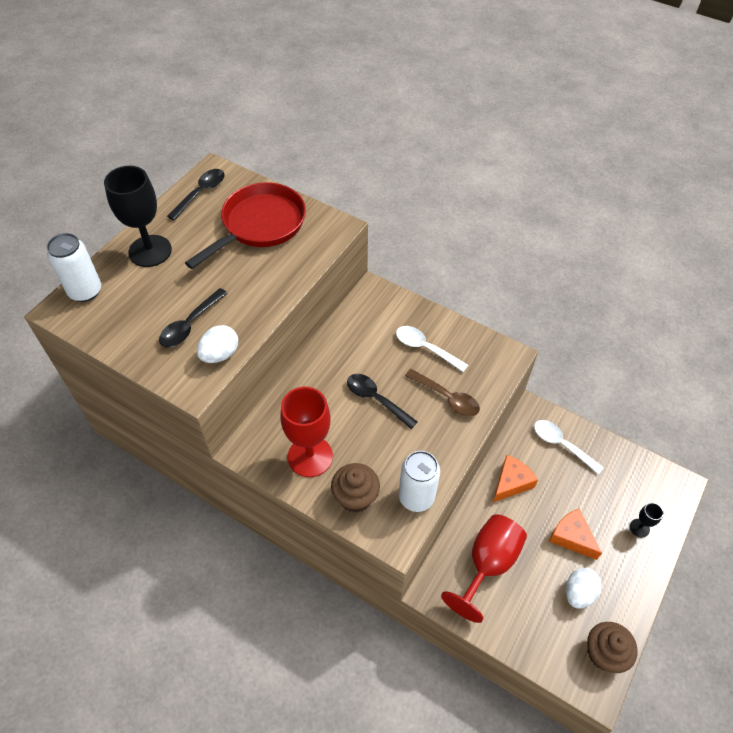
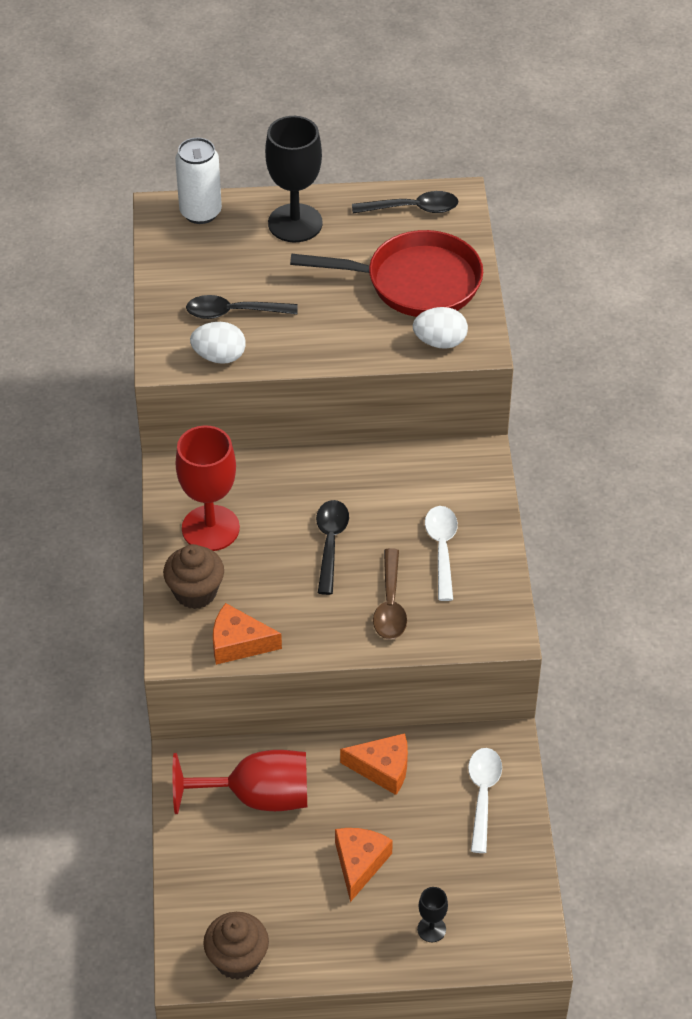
camera: 55 degrees right, 5 degrees down
white can [399,451,440,512] -> orange cheese [213,603,282,665]
white egg [566,568,602,609] -> white egg moved to [413,307,468,349]

